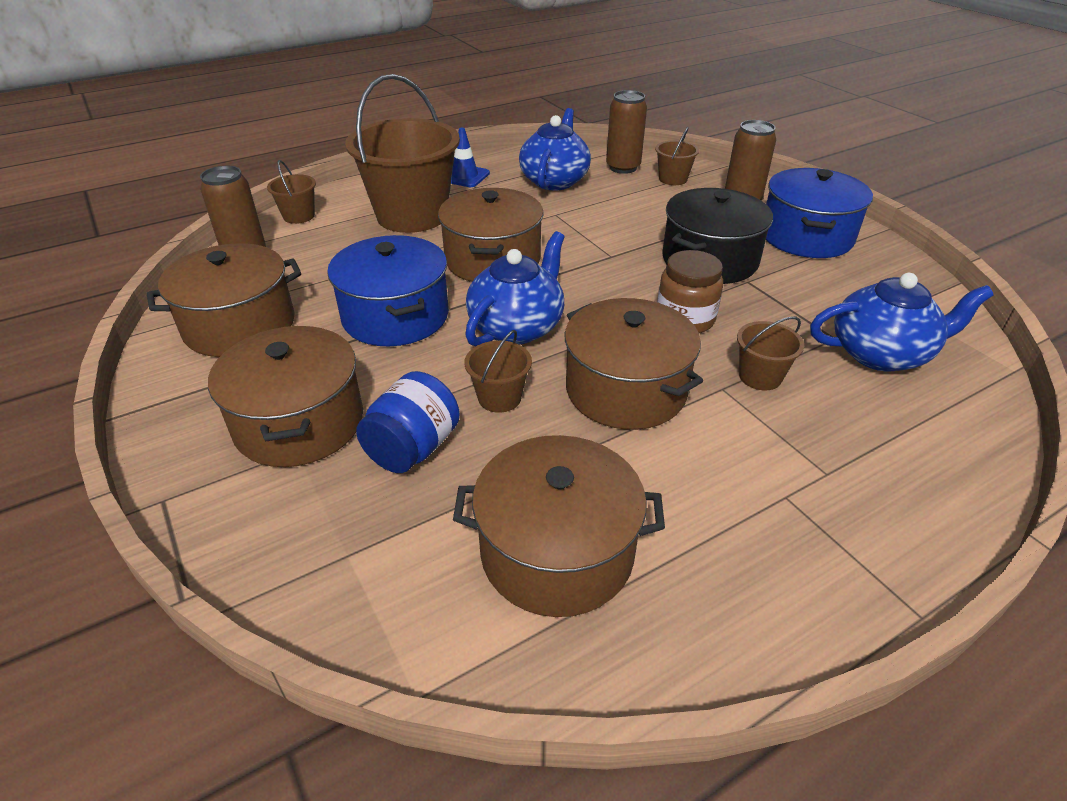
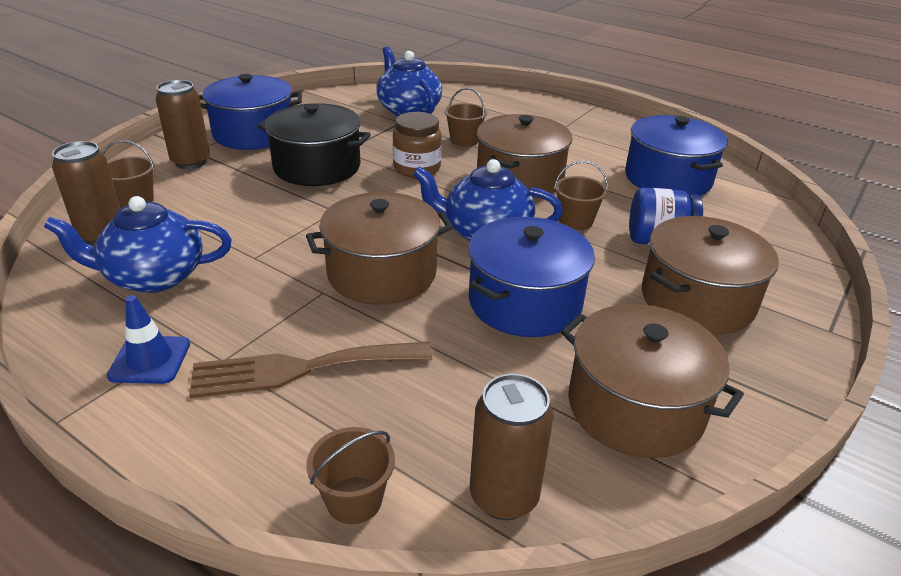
camera: 115 degrees left, 5 degrees down
brown bucket [345,74,460,233] -> brown fork [189,342,432,398]
brown pot [453,435,665,617] -> blue pot [625,115,728,196]

